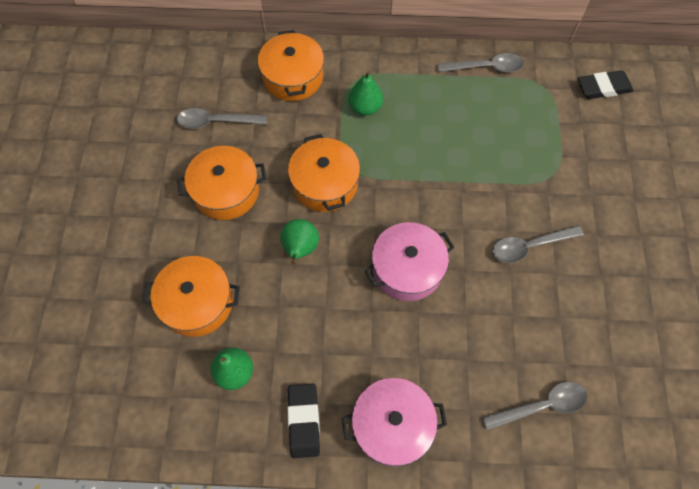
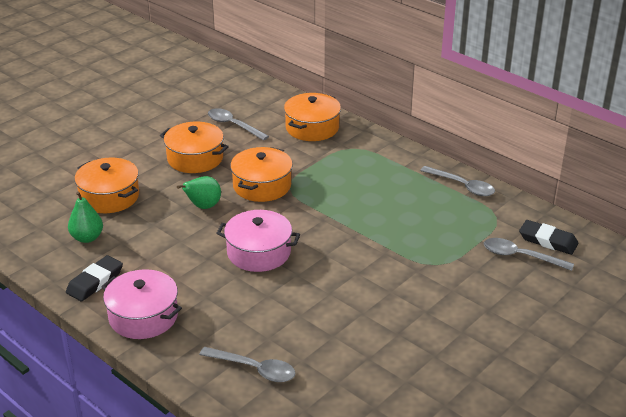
camera: 40 degrees right, 30 degrees down
green pear [349,71,383,116] -> none
grey spoon [492,225,584,263] -> grey spoon moved to [484,238,574,271]

